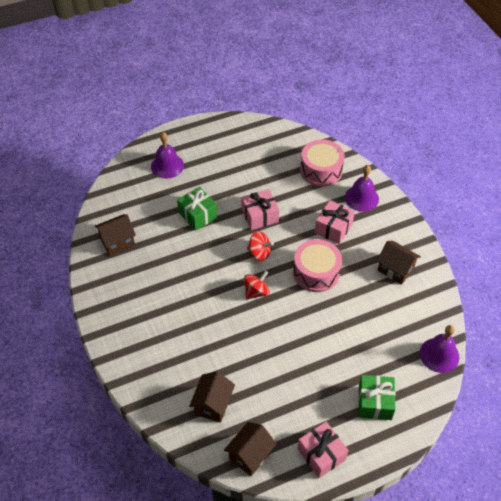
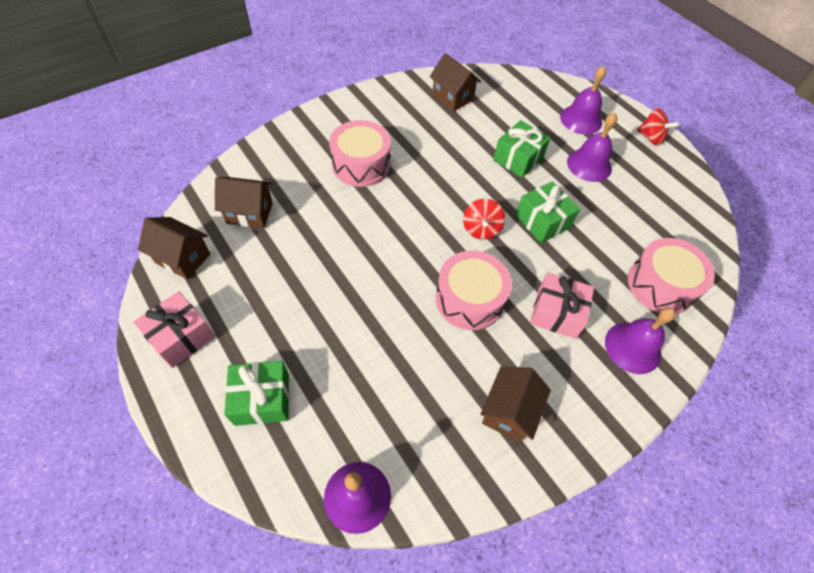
camera: 75 degrees right, 5 degrees up
pink gift [241,189,279,230] -> green gift [515,181,580,243]
red spinning top [244,271,270,299] -> red spinning top moved to [637,108,679,146]
none -> pink drum [329,120,391,187]
none -> purple bell [567,113,617,182]

